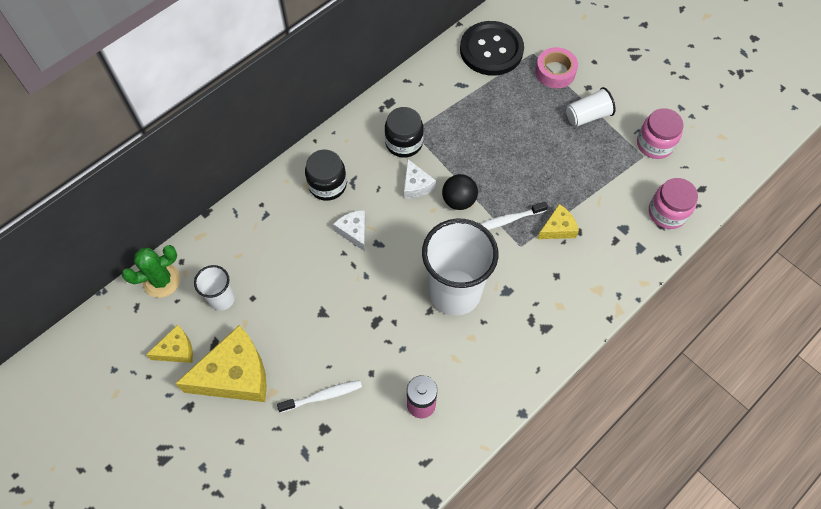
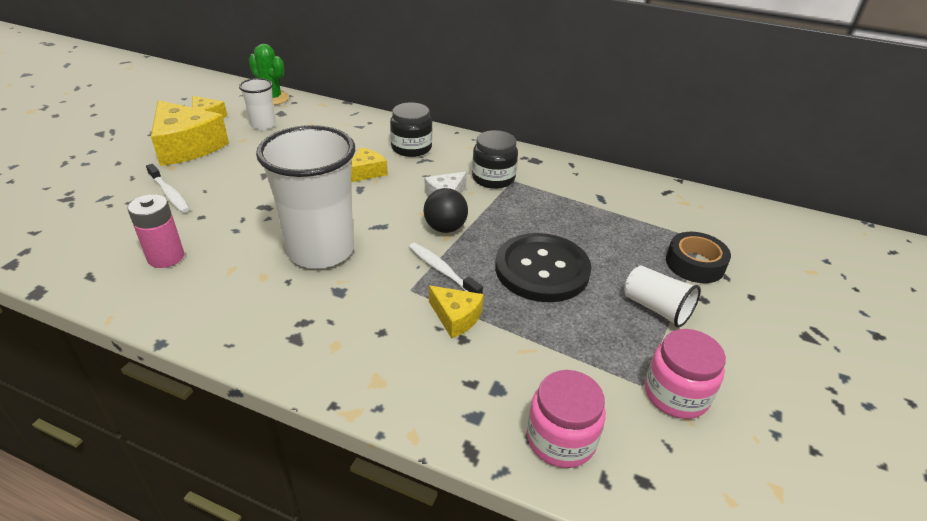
camera: 65 degrees right, 25 degrees down
white cheese [333,210,366,251] -> yellow cheese [351,147,388,182]
black button [460,21,524,76] -> black button moved to [495,233,592,302]
pink tape [535,47,578,88] -> black tape [666,232,731,283]

